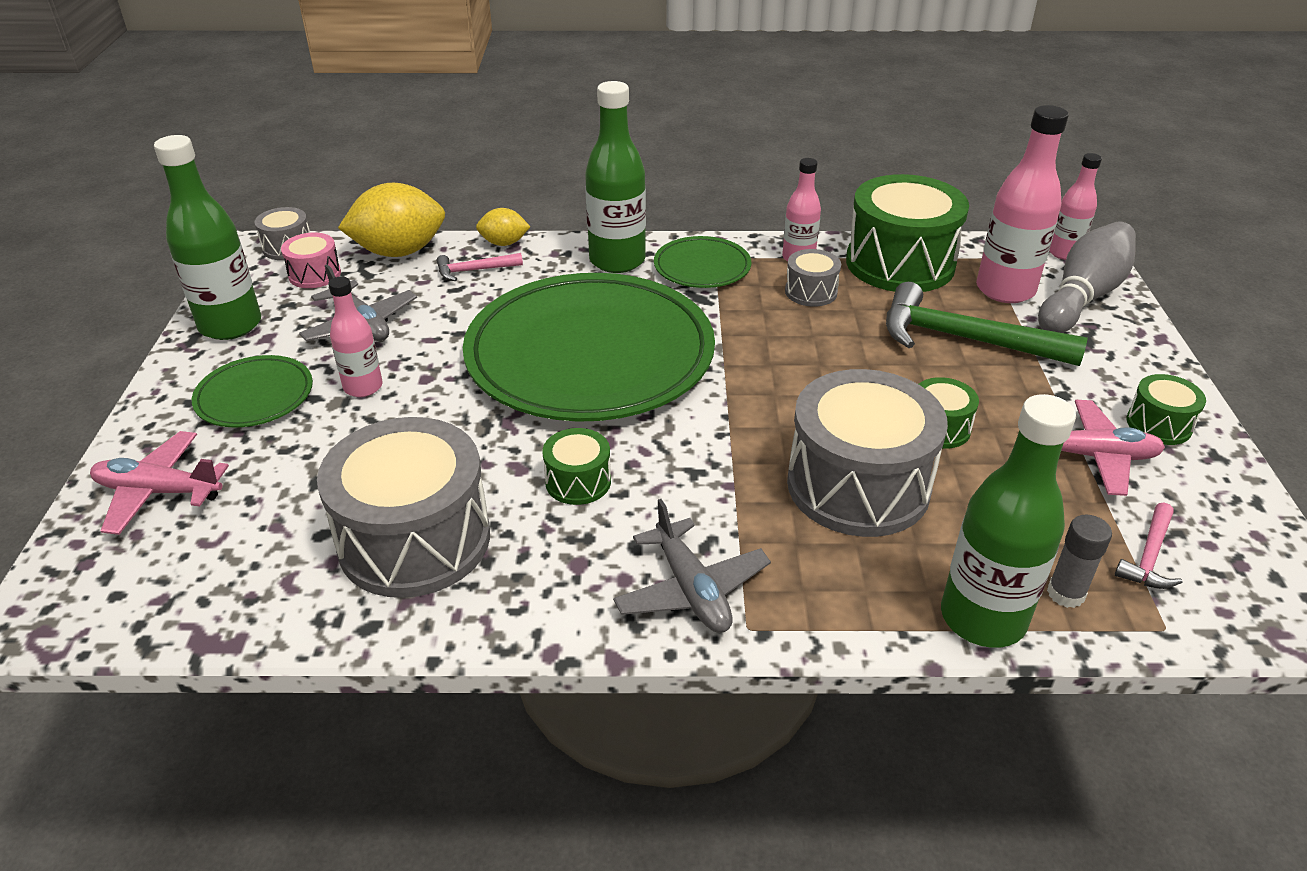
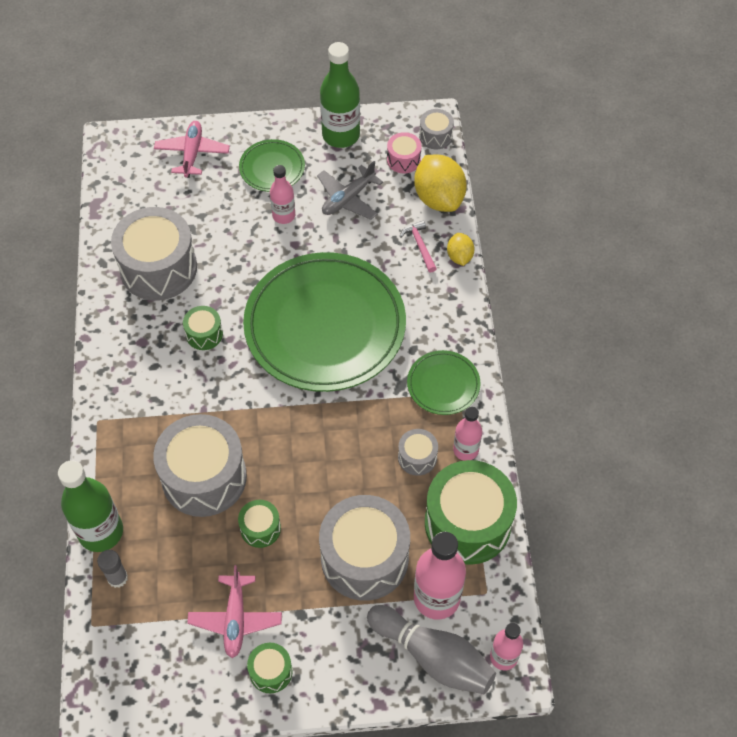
camera: 85 degrees right, 20 degrees up
green bottle [585,81,646,273] -> none
grey plane [613,499,771,633] -> none
green hammer [886,282,1088,366] -> grey drum [319,495,410,601]
pink hammer [1115,503,1182,589] -> none

